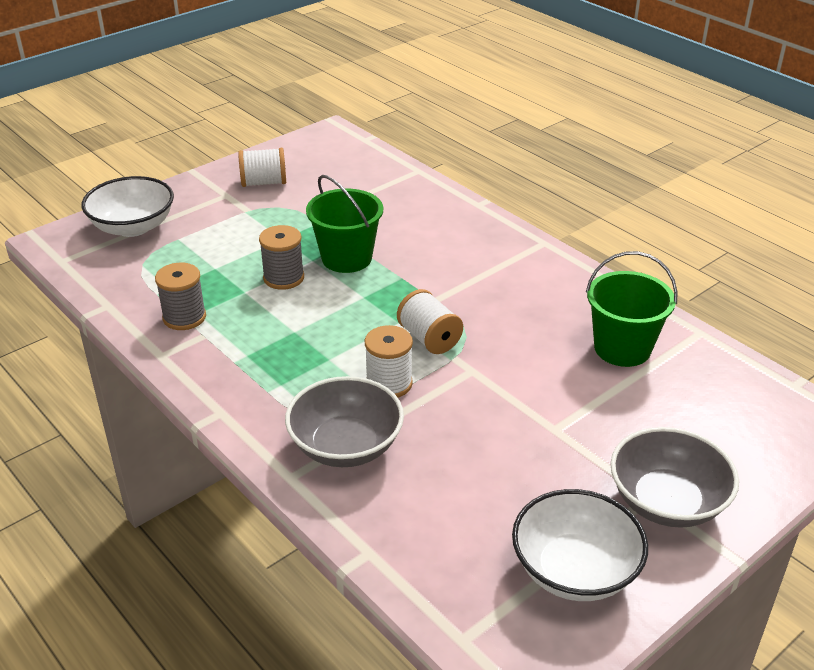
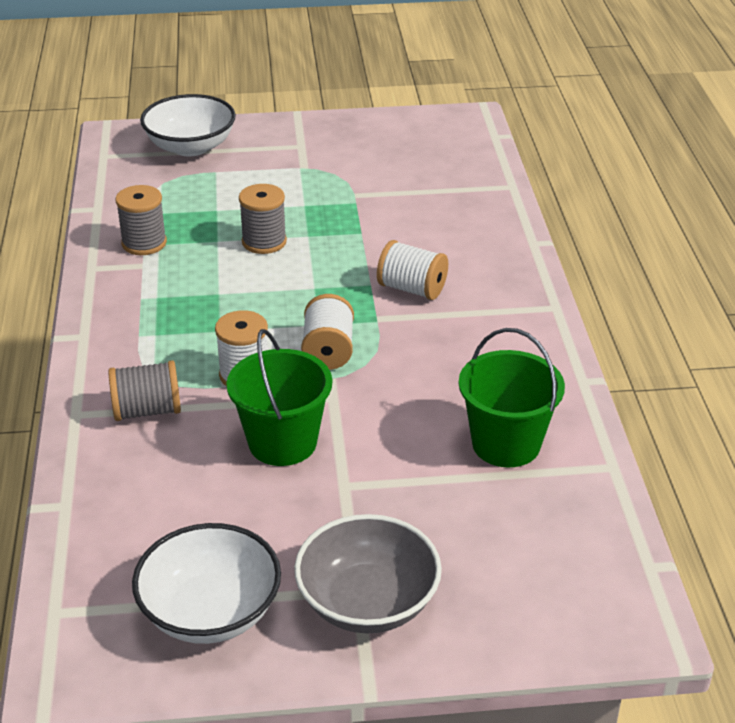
camera: 35 degrees right, 0 degrees up
white spool [238,148,286,187] -> white spool moved to [377,240,448,300]
grey bowl [285,376,404,467] -> grey spool [108,360,181,421]
green bucket [306,175,383,273] -> green bucket moved to [226,329,332,466]

